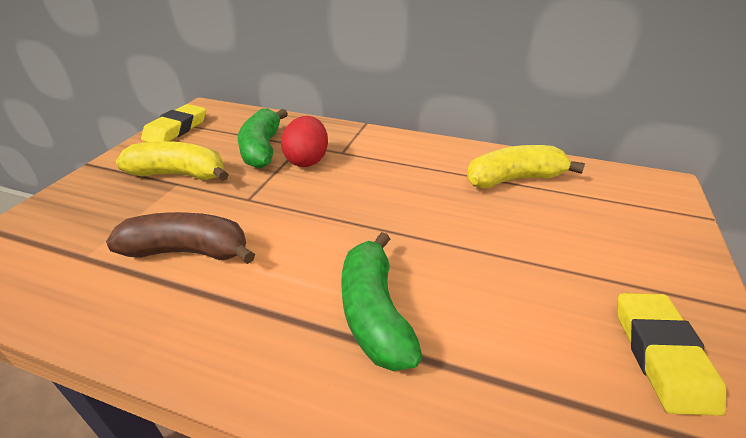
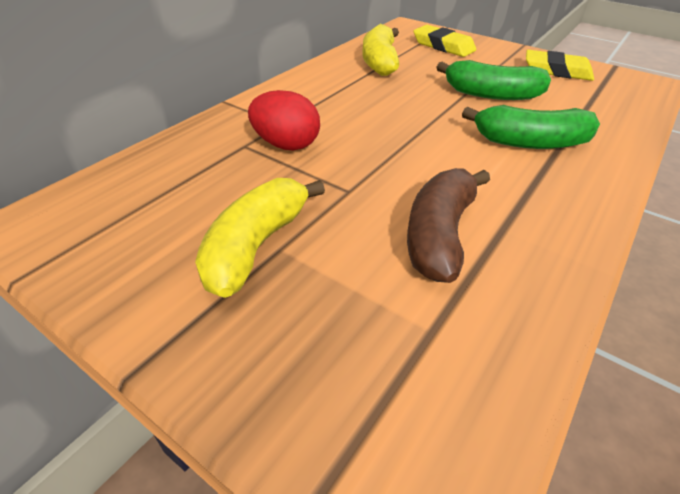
camera: 75 degrees left, 5 degrees up
yellow eraser [141,104,206,142] -> yellow eraser moved to [413,25,476,57]
green banana [238,109,288,169] -> green banana moved to [436,60,551,100]

